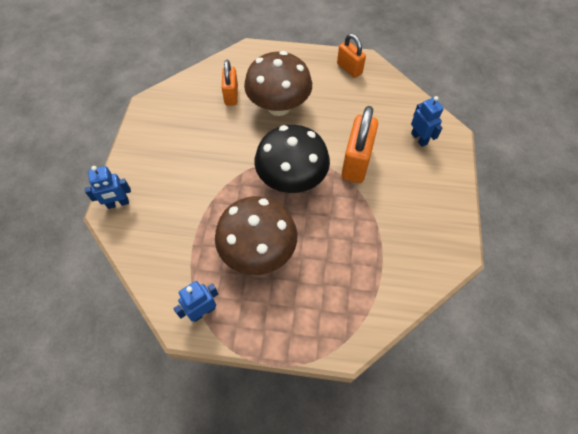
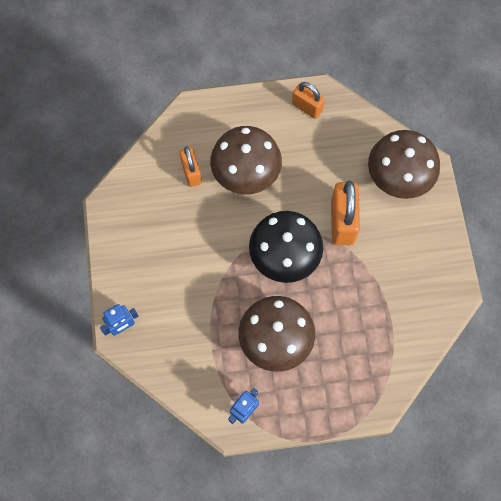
camera: 15 degrees left, 10 degrees up
blue robot [411,96,444,147] -> brown mushroom [368,130,440,199]

